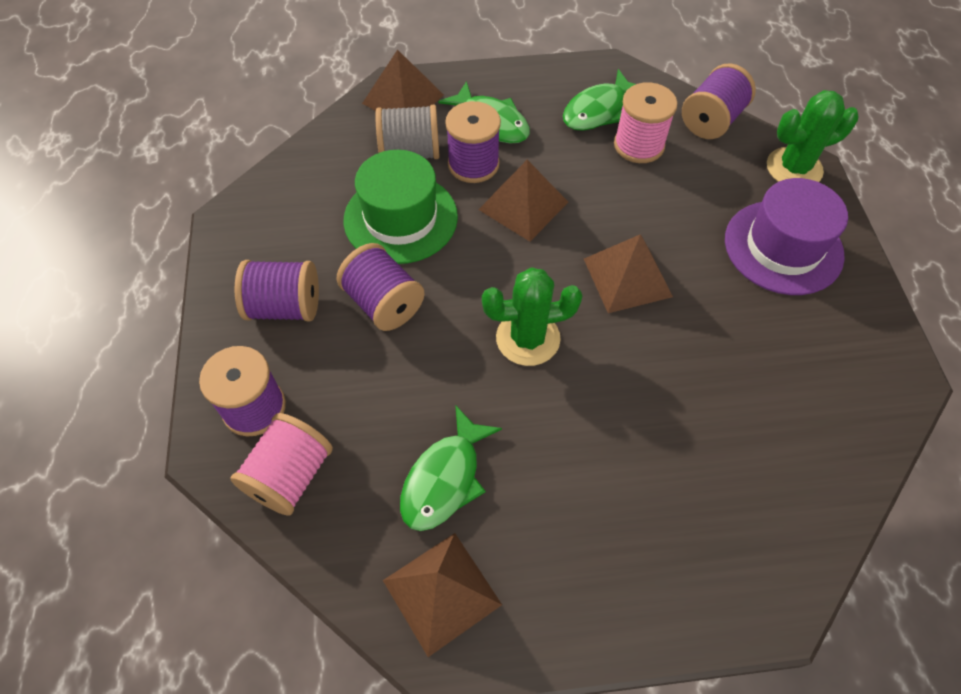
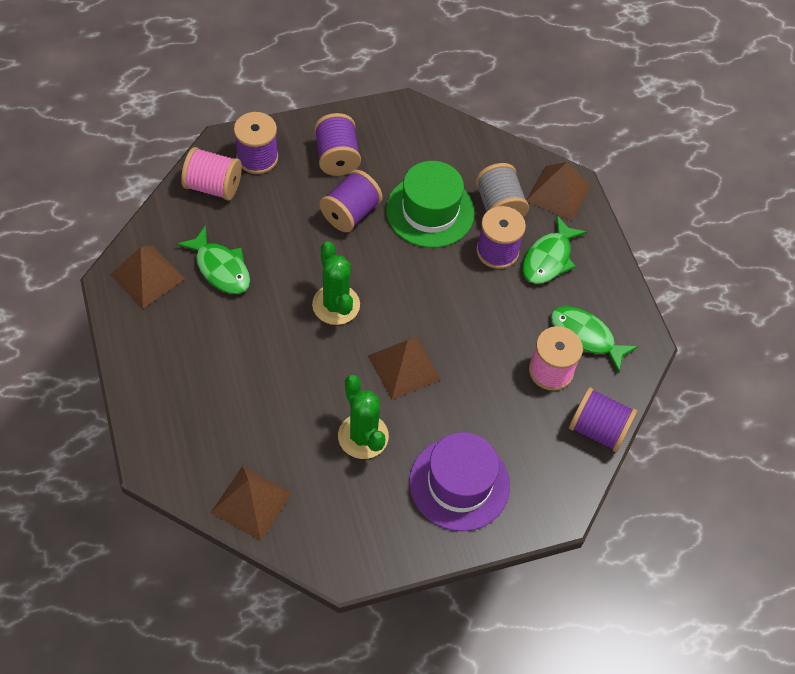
camera: 75 degrees right, 0 degrees up
green fish [400,405,502,531] -> green fish turned 150 degrees counterclockwise [177,226,250,294]
brown pyramid [478,160,568,241] -> brown pyramid moved to [211,466,292,541]
green cactus [767,90,859,182] -> green cactus moved to [338,375,389,459]

